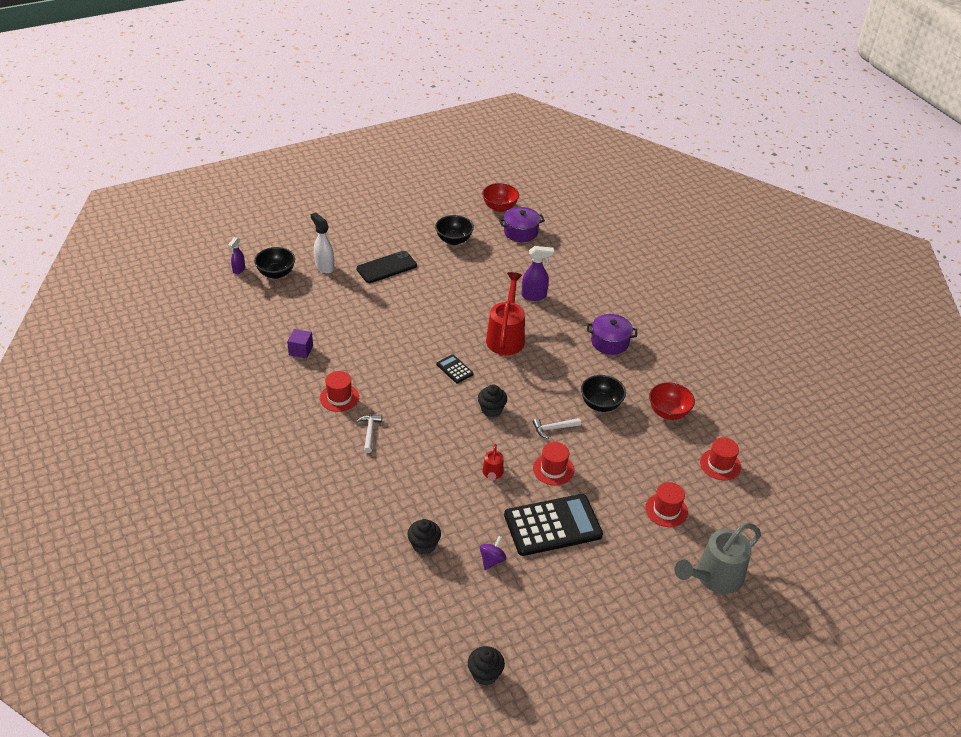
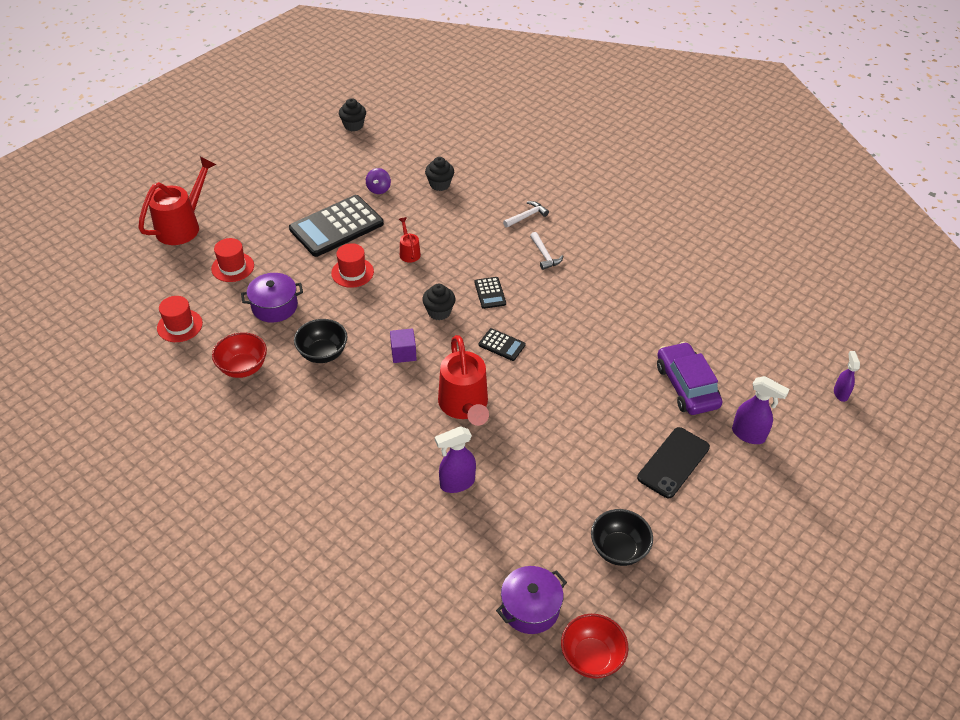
camera: 160 degrees right, 5 degrees up
black bowl [254,247,295,279] -> none
purple cube [287,329,313,358] -> purple cube moved to [390,328,417,363]
white spray bottle [311,212,334,274] -> purple spray bottle [732,376,790,444]
red hat [320,371,359,412] -> none
white hammer [533,418,581,439] -> white hammer moved to [503,201,549,228]
purple pot [587,314,637,355] -> purple pot moved to [241,273,303,323]
grey watering can [674,523,761,594] -> red watering can [138,157,217,245]
none -> black calculator [474,277,506,309]
none -> purple car [657,342,723,415]

